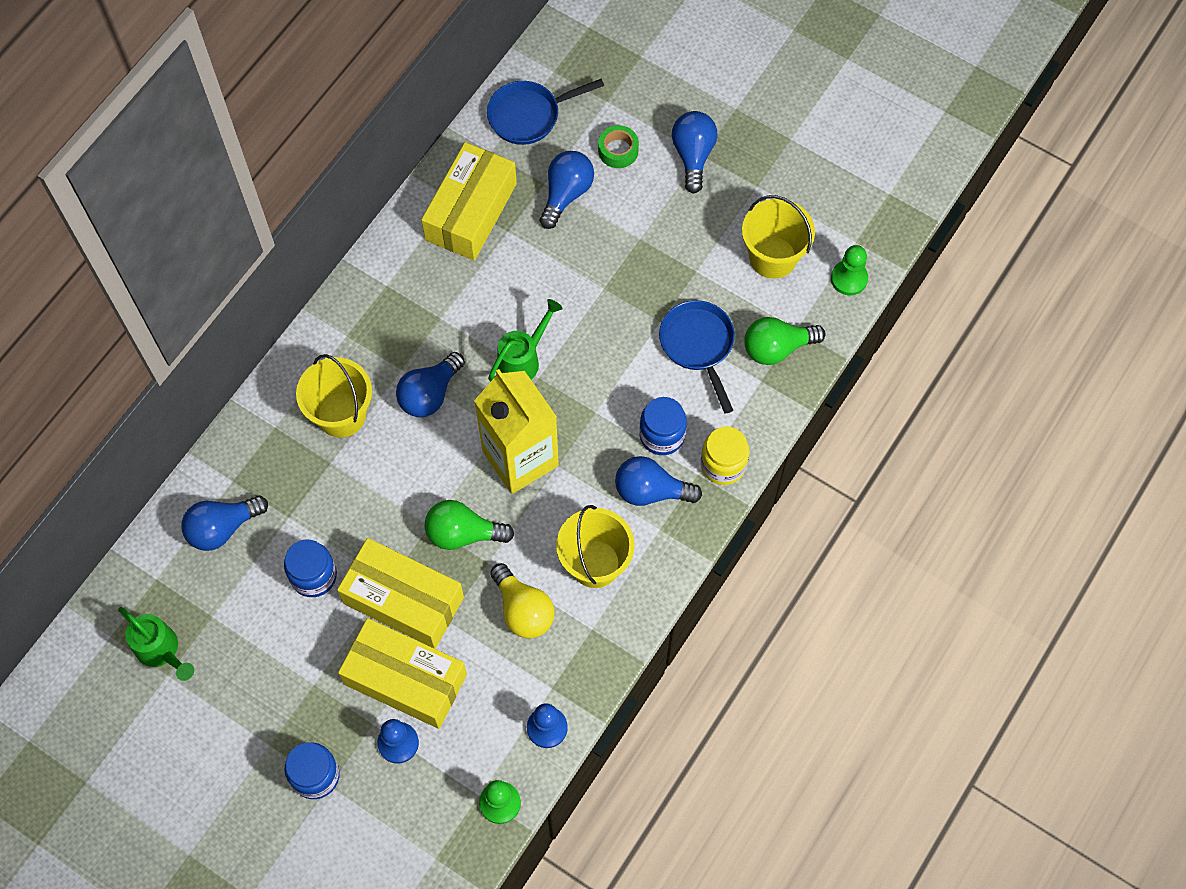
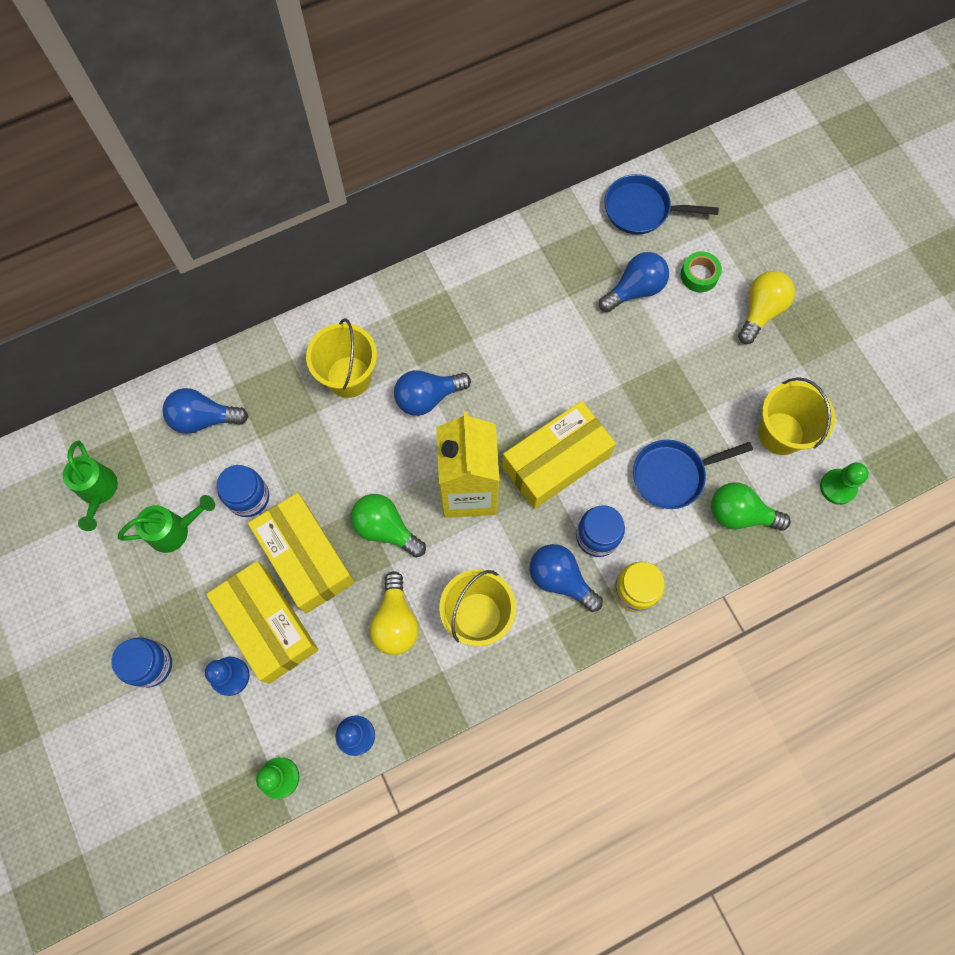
camera: 30 degrees right, 5 degrees up
yellow box [421,142,517,260] -> yellow box moved to [502,401,616,509]
green watering can [488,299,563,382] -> green watering can moved to [118,495,215,553]
blue pan [659,300,735,414] -> blue pan turned 120 degrees counterclockwise [633,440,753,509]
blue light bulb [672,111,717,194] -> yellow light bulb [738,271,795,344]

